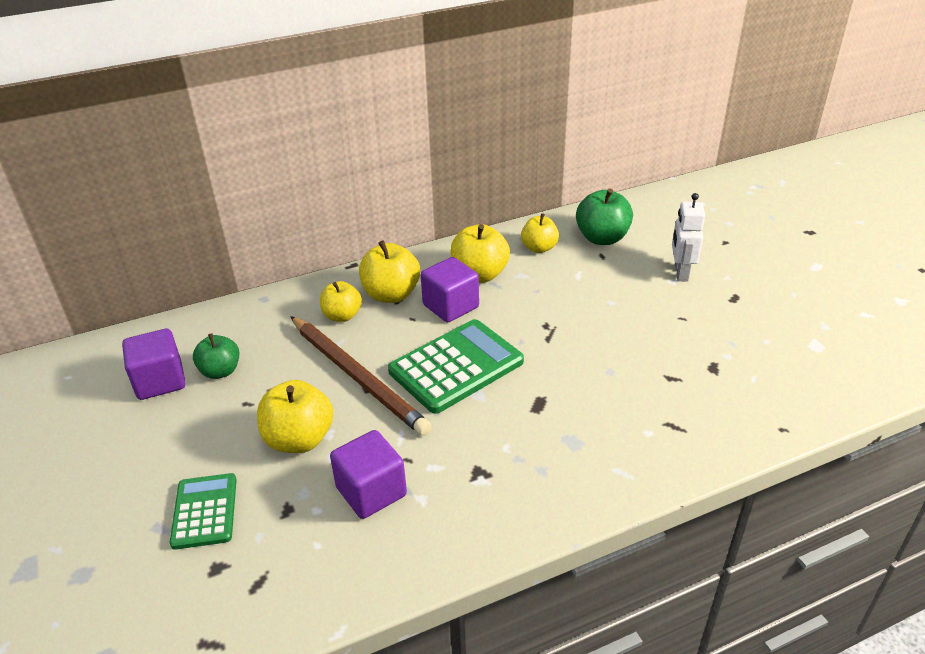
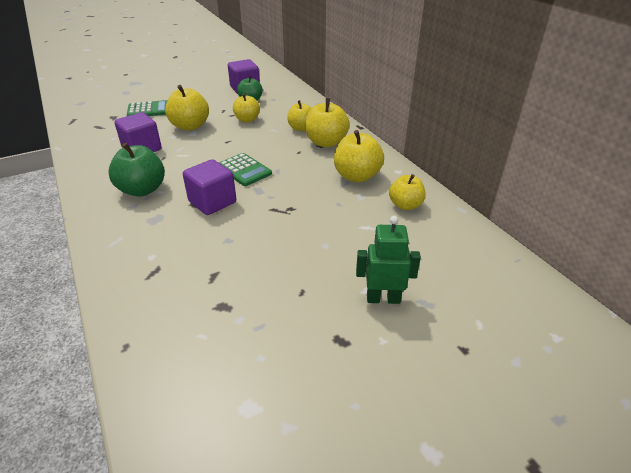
camera: 85 degrees right, 0 degrees up
brown pencil [290,316,432,436] -> none
green calculator [388,319,524,414] -> green calculator [219,153,272,186], size x0.60
purple cube [421,257,479,322] -> purple cube moved to [183,159,236,215]
green apple [576,188,633,245] -> green apple moved to [108,143,165,197]
white robot [672,193,705,282] -> green robot [356,216,421,304]
none -> yellow apple [233,93,260,123]

